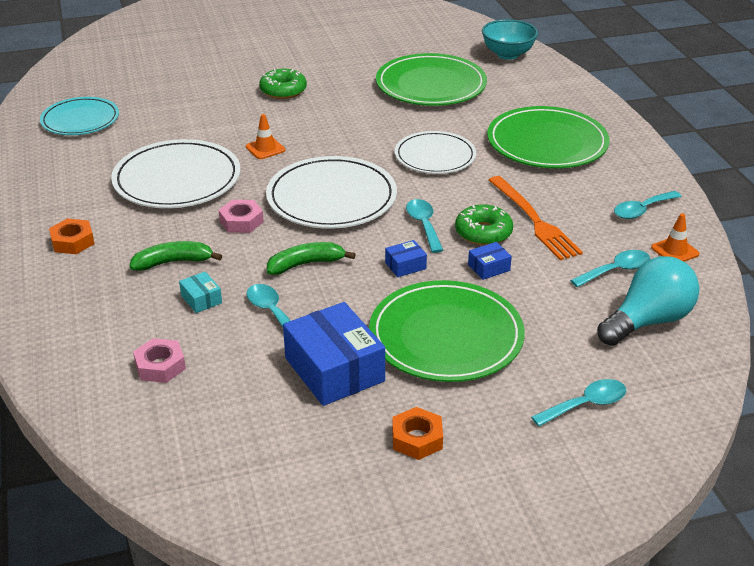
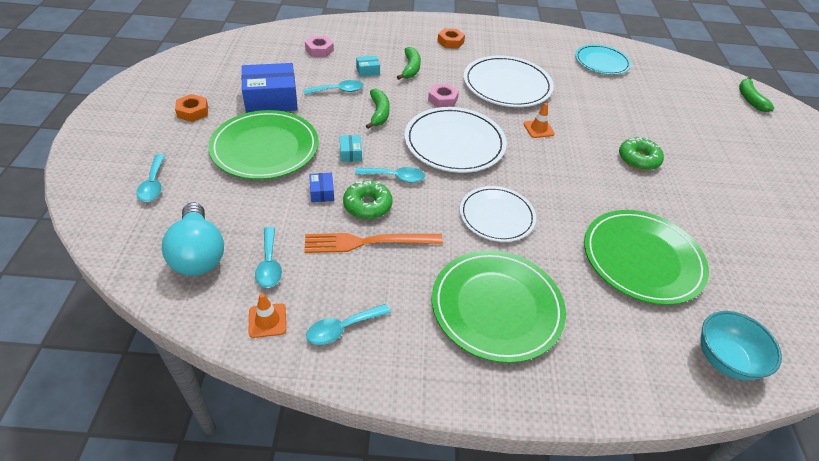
camera: 105 degrees right, 10 degrees up
blue box [385,240,427,277] -> turquoise box [340,135,362,162]
turquoise spoon [614,191,682,219] -> turquoise spoon turned 105 degrees counterclockwise [306,304,391,345]
none -> green banana [739,77,774,112]

